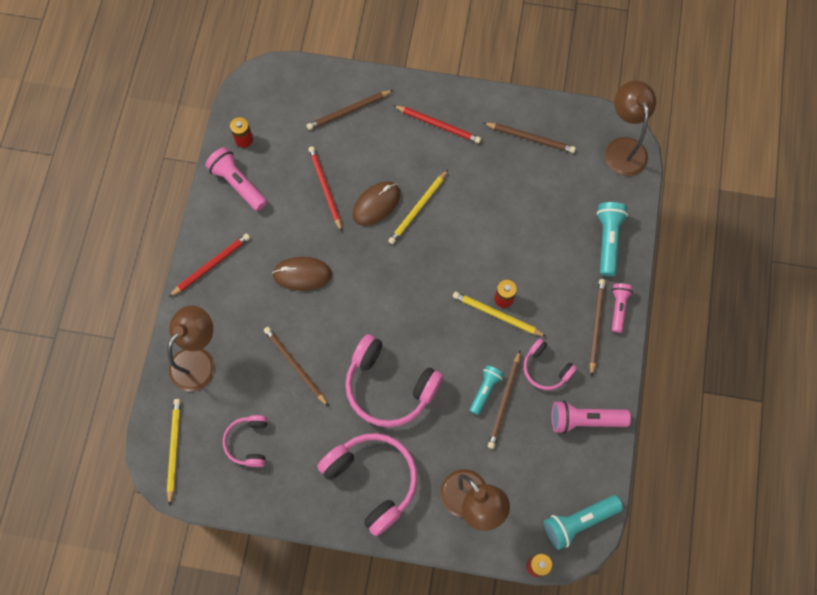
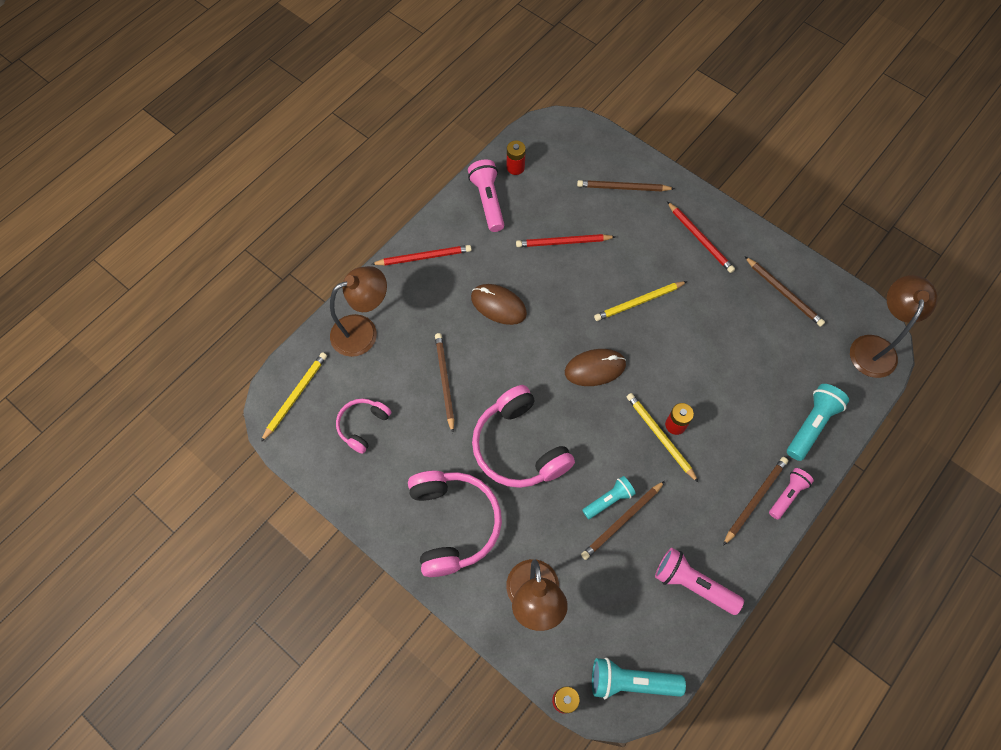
camera: 30 degrees right, 5 degrees down
red pencil [308,146,342,232] -> red pencil turned 105 degrees counterclockwise [516,234,616,247]
brown mouse [352,181,401,226] -> brown mouse moved to [565,349,626,386]
pink headphones [524,338,577,390] -> none

